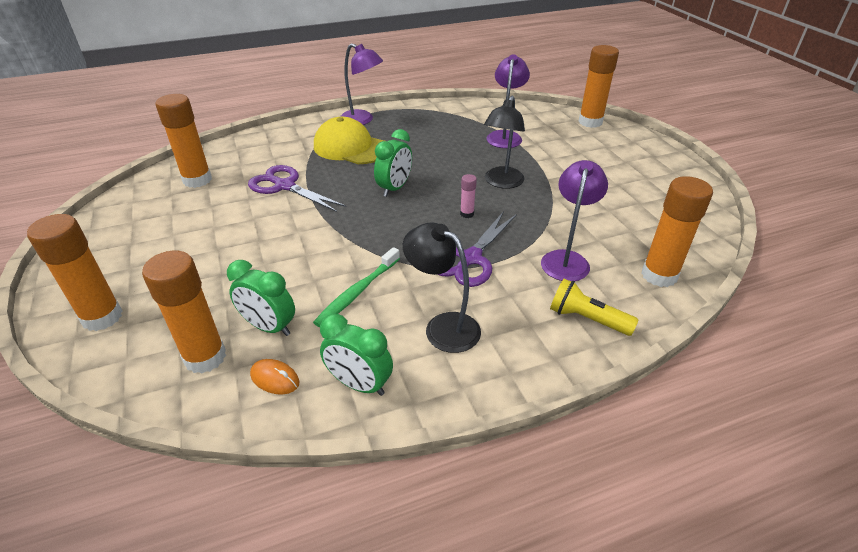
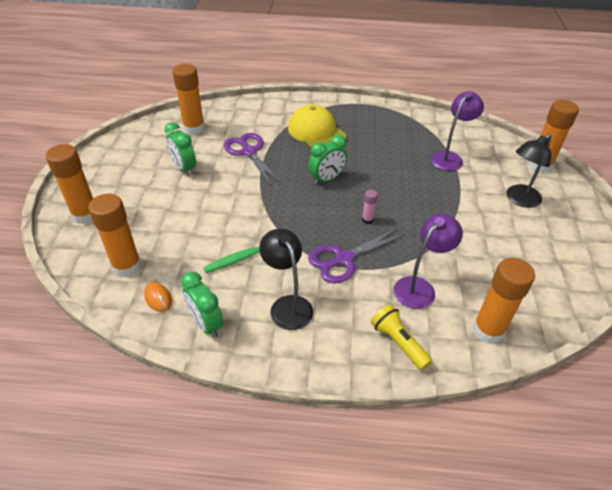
camera: 25 degrees right, 5 degrees up
green clock [227,260,295,336] -> green clock moved to [164,122,196,176]
purple lamp [340,43,383,125] -> none
black lamp [484,95,525,189] -> black lamp moved to [506,133,552,208]

